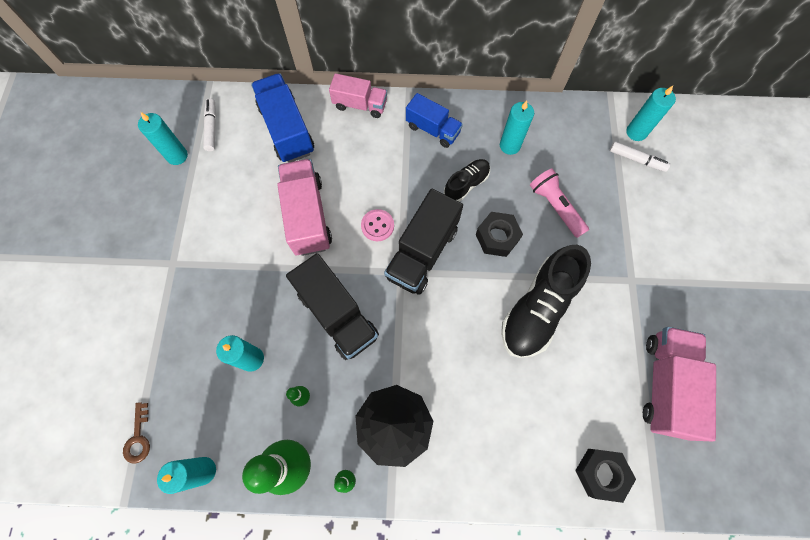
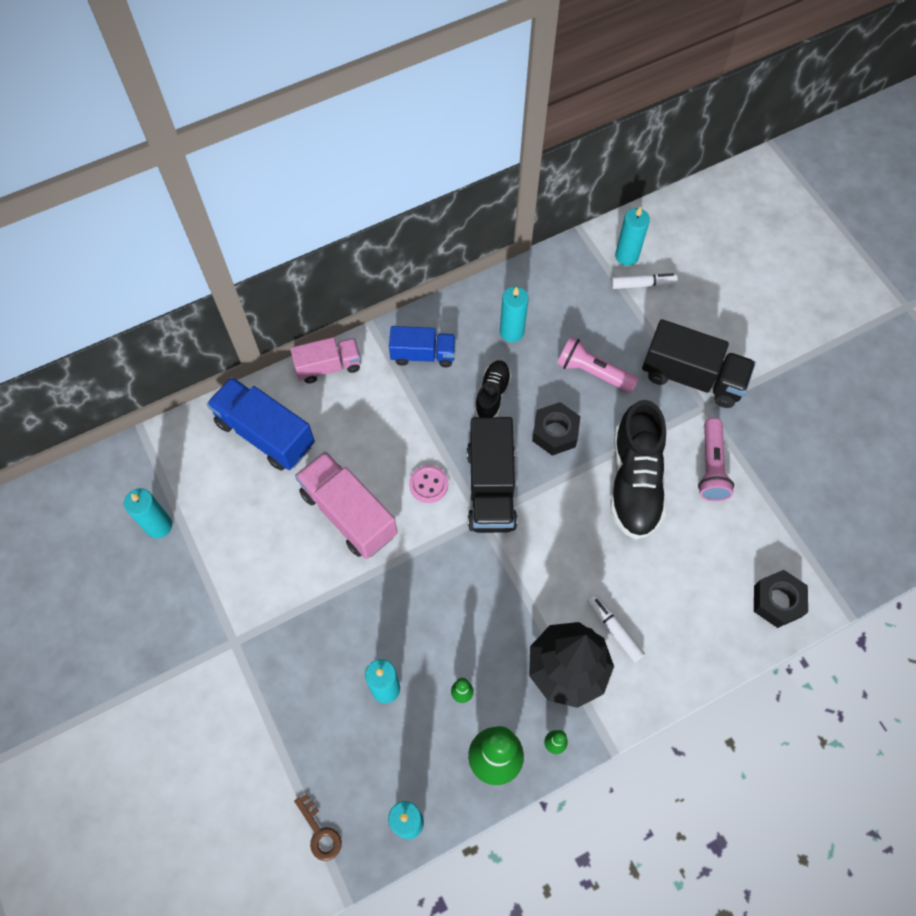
camera: 30 degrees left, 5 degrees down
white marker [203,98,216,151] -> white marker moved to [587,594,645,662]
black truck [286,253,379,360] -> black truck moved to [642,319,756,408]
pink truck [643,327,716,441] -> none
none -> pink flashlight [698,418,734,501]

